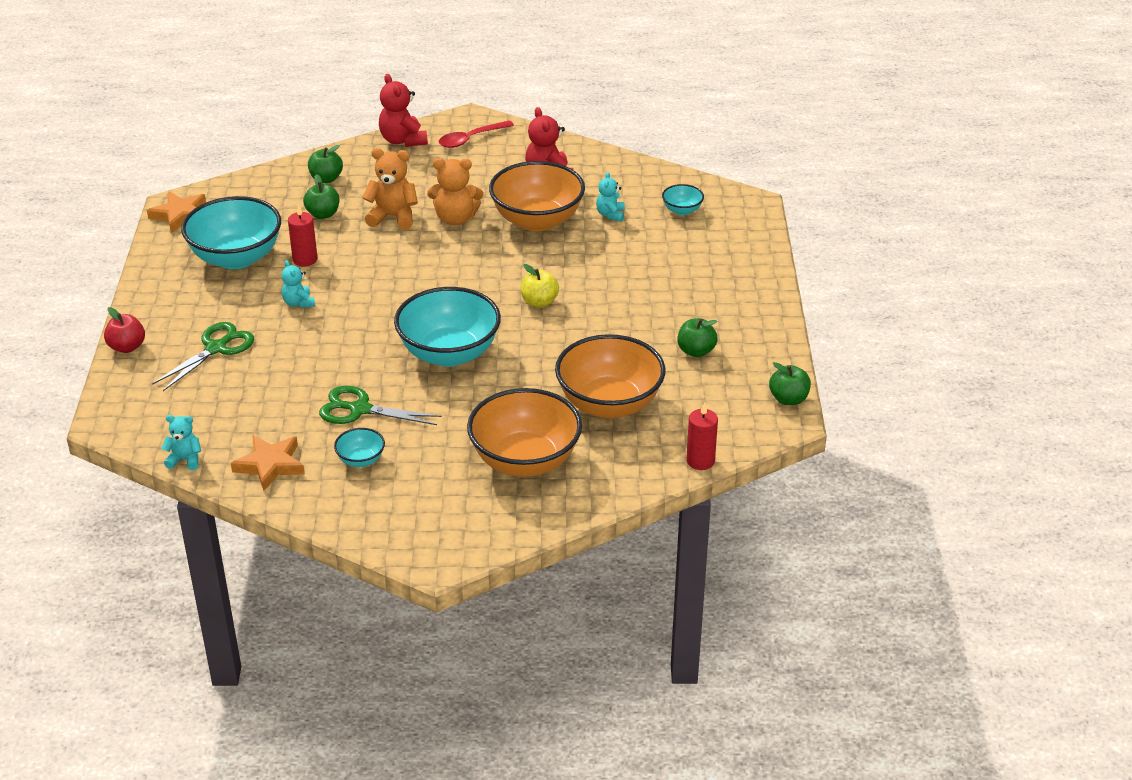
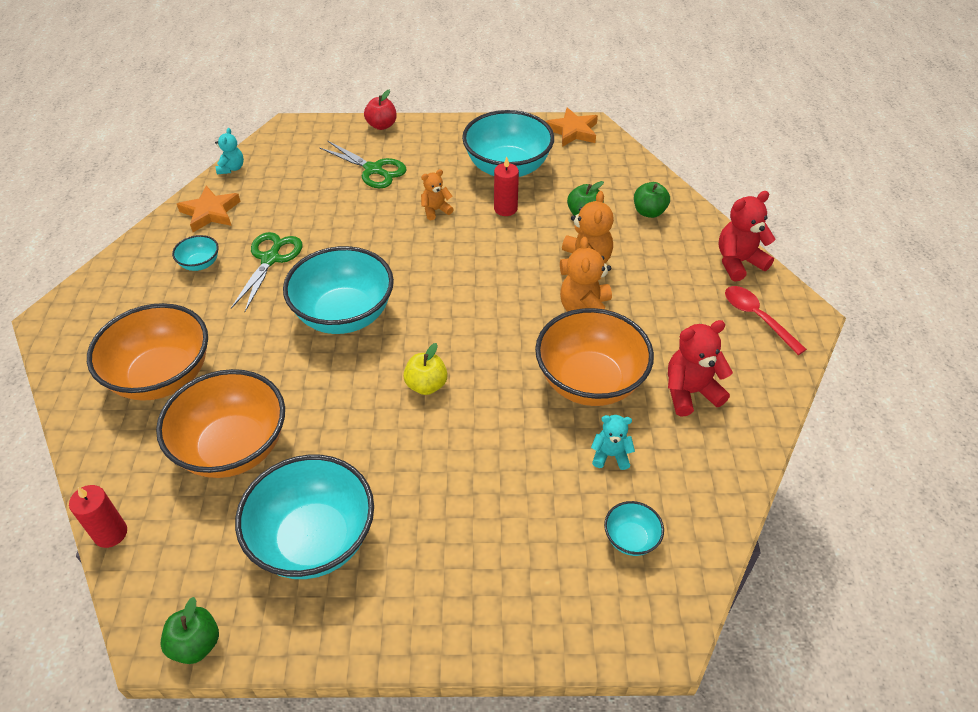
camera: 90 degrees right, 10 degrees up
turquoise teddy bear [281,260,315,308] -> orange teddy bear [421,169,454,220]
green apple [677,318,718,357] -> turquoise bowl [235,455,374,579]

